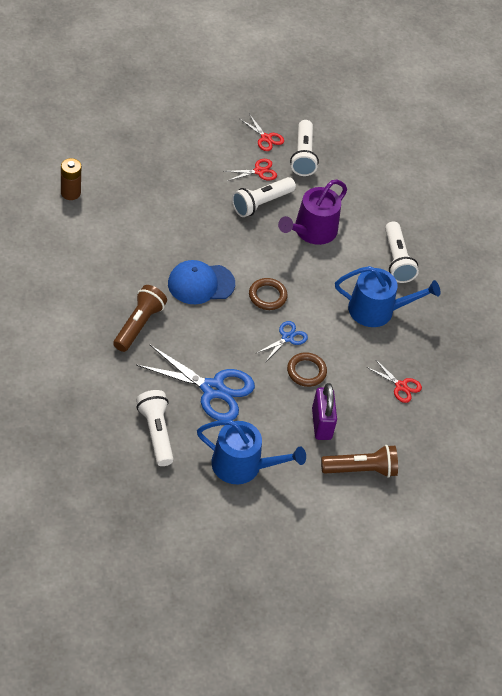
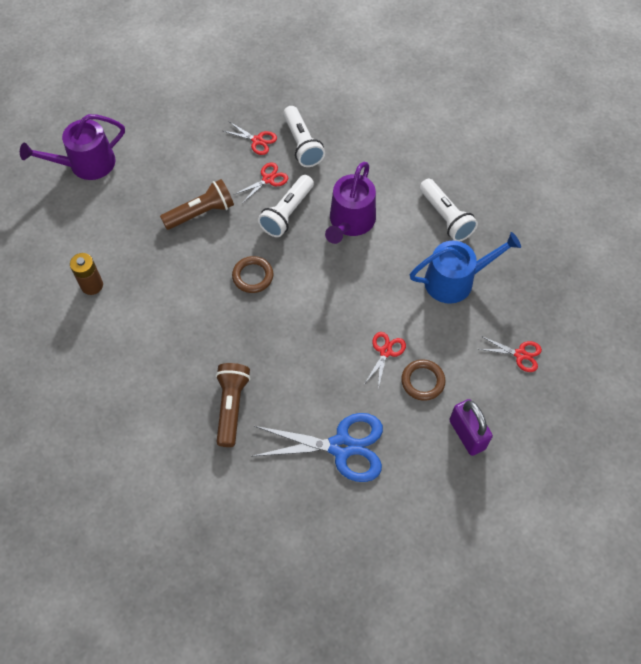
camera: 15 degrees left, 10 degrees up
white flashlight [136,390,174,466] -> none
blue cap [168,260,235,304] -> none
blue watering can [197,420,306,484] -> none
brown ring [249,278,287,310] -> brown ring moved to [232,256,274,293]
blue scissors [257,321,308,361] -> red scissors [365,332,406,389]
brown flashlight [321,445,398,478] -> brown flashlight moved to [160,179,234,230]
none -> purple watering can [20,114,125,180]

